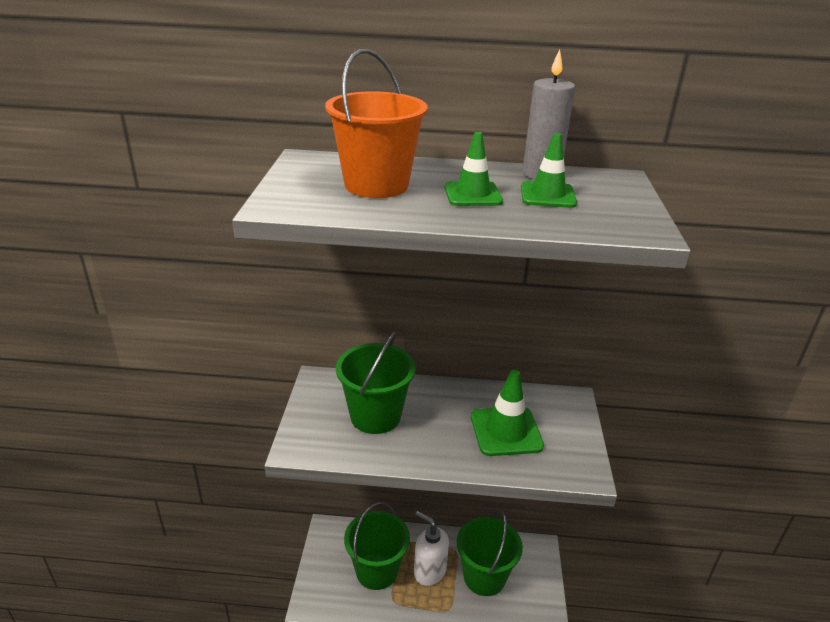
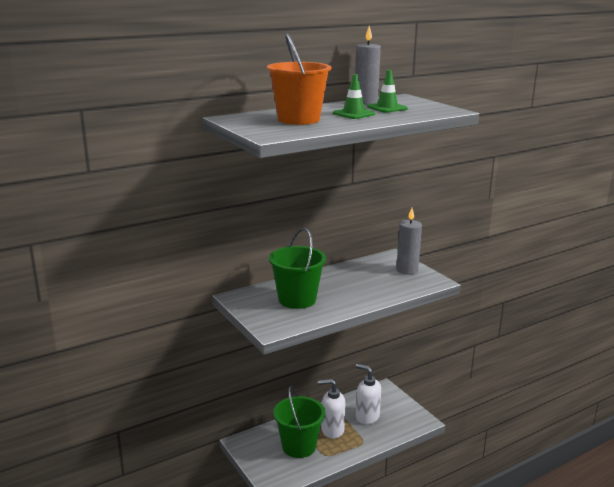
camera: 35 degrees left, 10 degrees down
green bucket [457,510,523,596] -> white soap dispenser [355,364,381,424]
green traffic cone [471,370,544,456] -> none
none -> grey candle [396,208,422,275]

